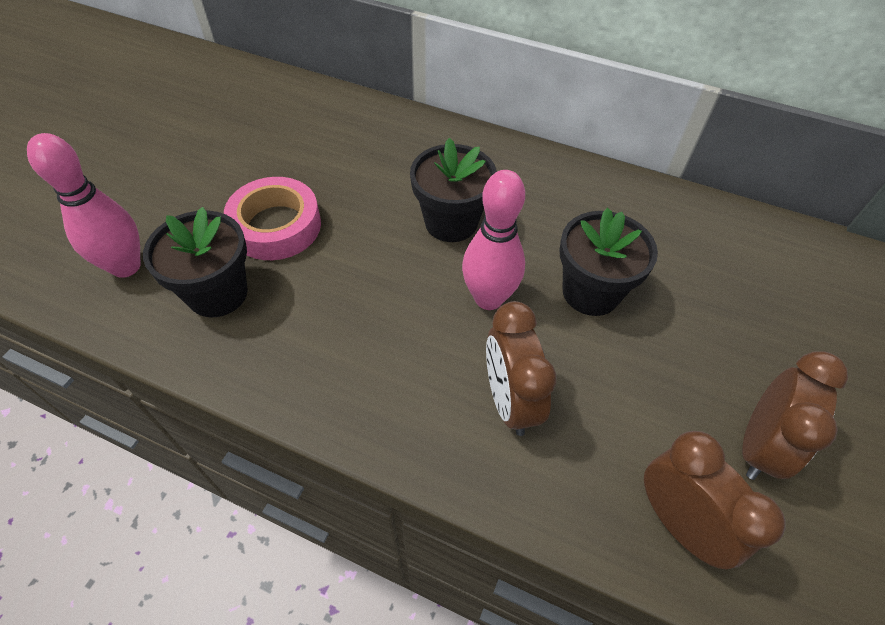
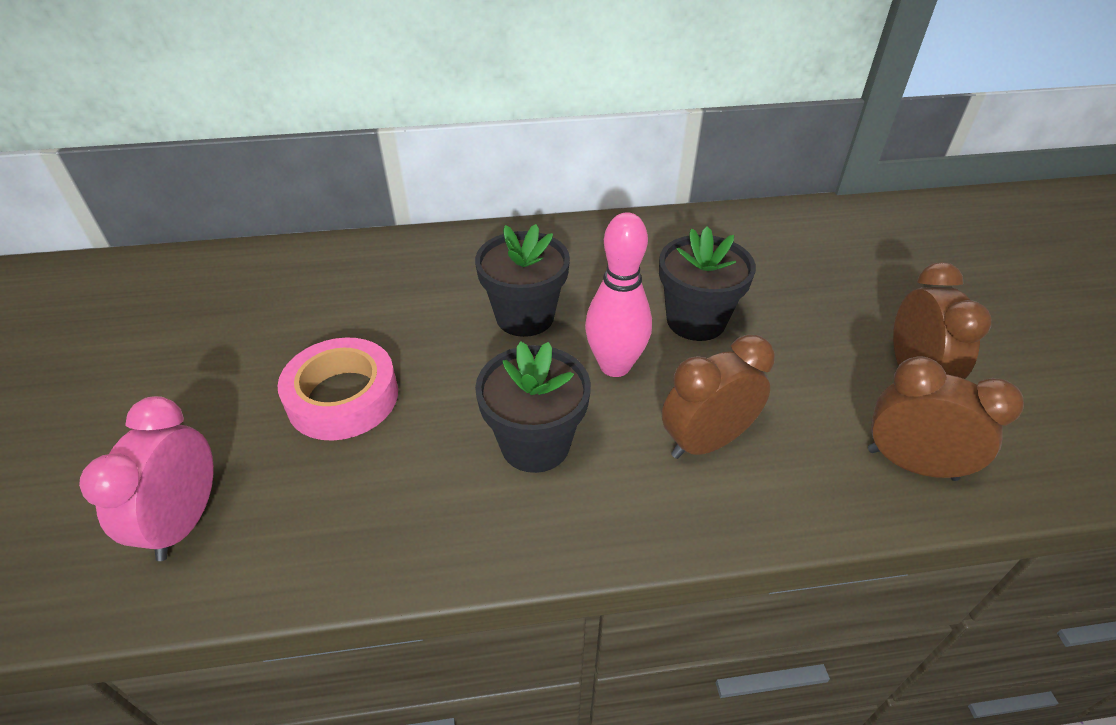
camera: 30 degrees left, 10 degrees down
pink bowling pin [27,133,141,278] -> pink clock [79,396,214,561]
black flower pot [143,207,248,317] -> black flower pot moved to [475,341,591,473]
brown clock [486,301,556,436] -> brown clock turned 105 degrees clockwise [662,335,775,459]

